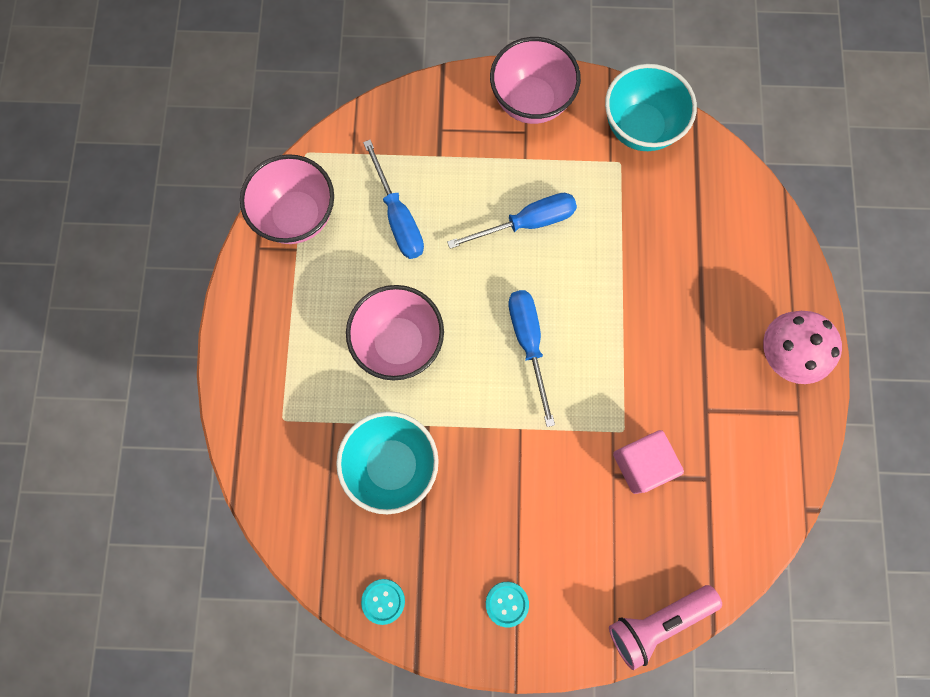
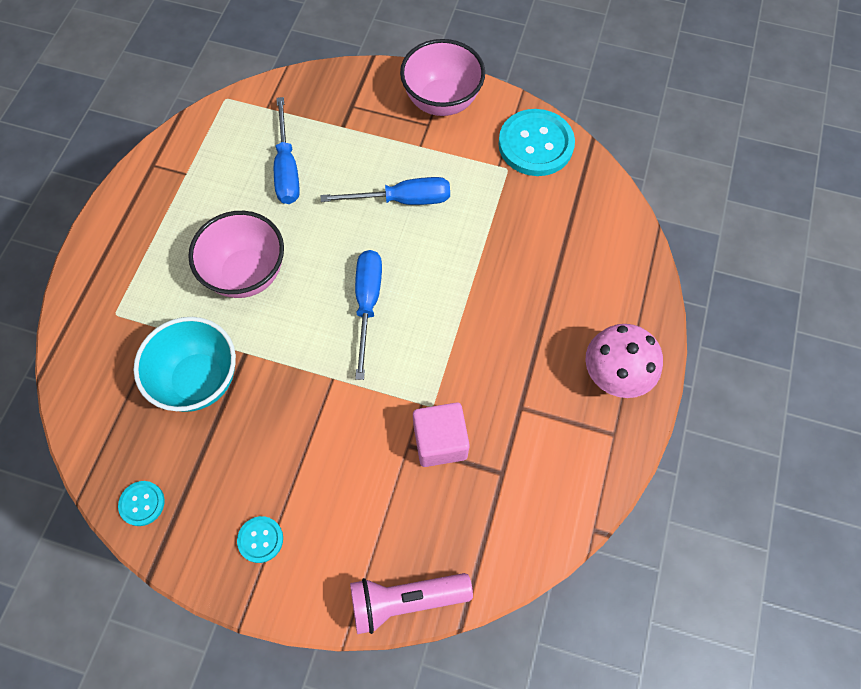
camera: 15 degrees right, 10 degrees down
pink bowl [240,154,334,244] -> none
turquoise bowl [605,64,697,151] -> turquoise button [498,109,575,176]

